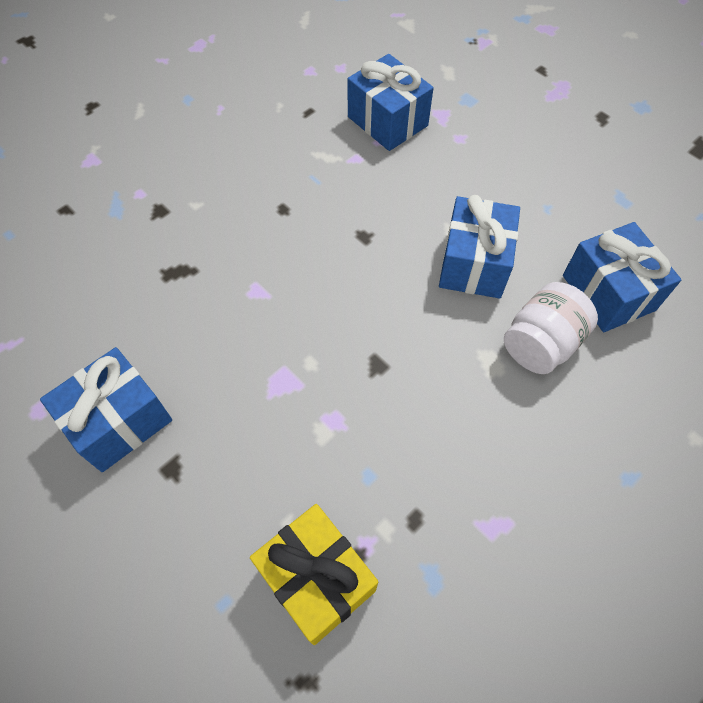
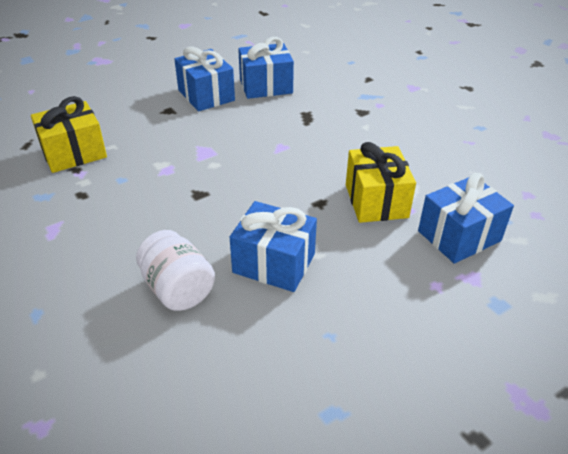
camera: 100 degrees right, 20 degrees down
blue gift [563,222,682,332] -> blue gift moved to [238,37,294,99]
none -> yellow gift [346,142,416,223]

